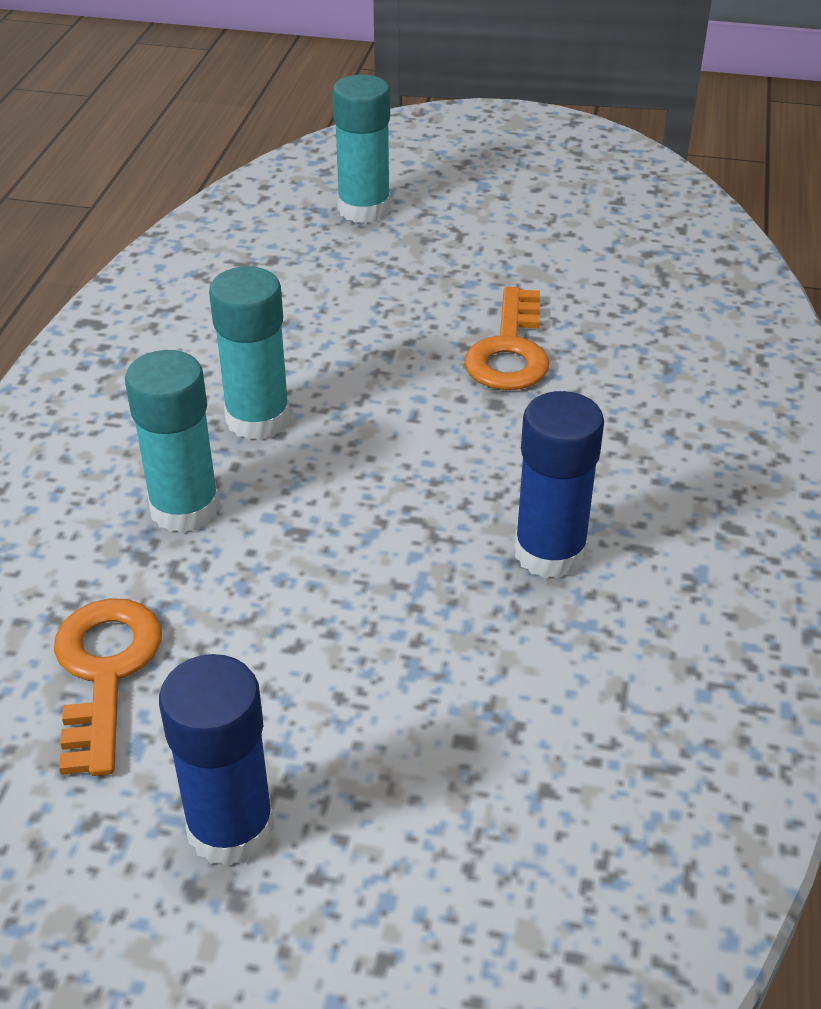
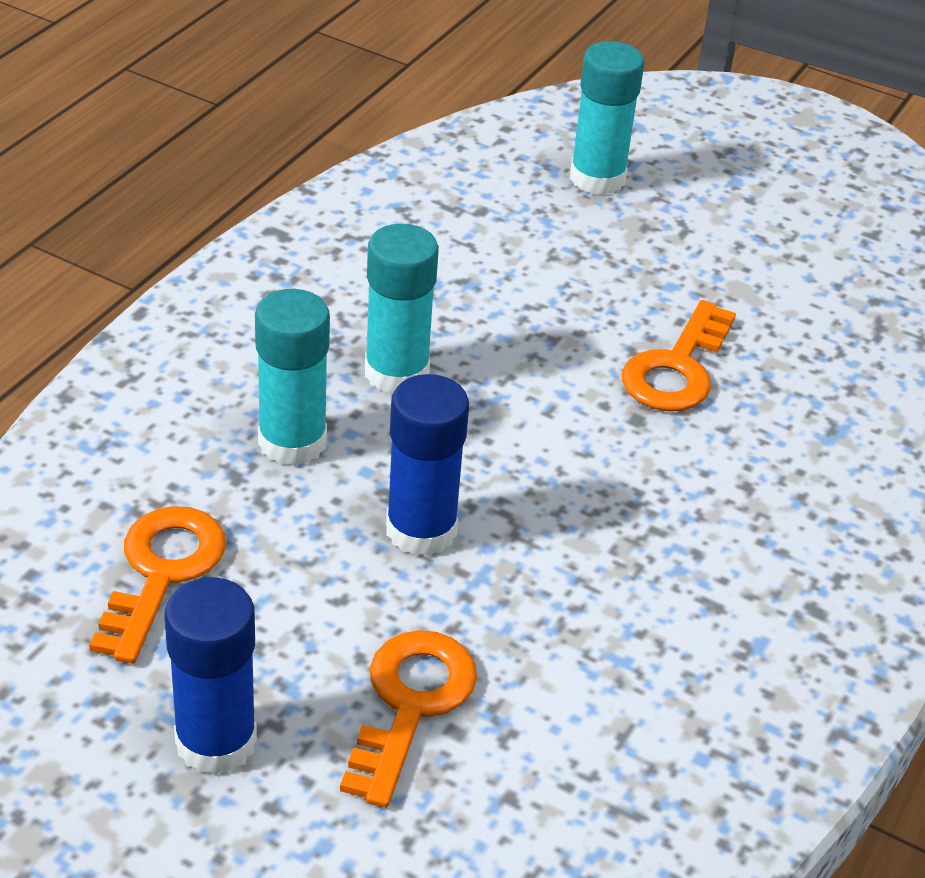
camera: 15 degrees right, 0 degrees up
blue glue stick [515,391,604,579] -> blue glue stick moved to [386,374,469,556]
none -> orange key [340,630,477,808]

